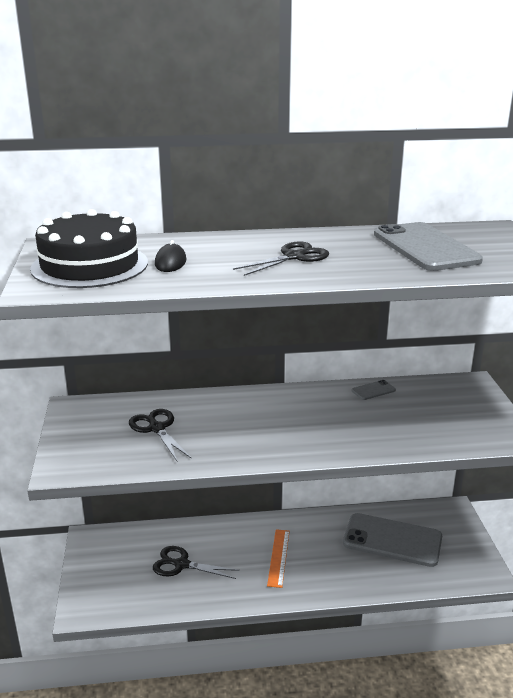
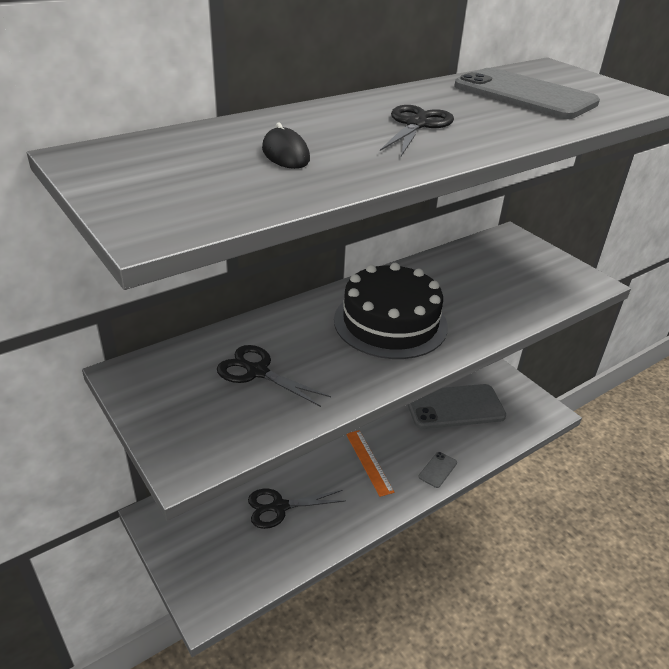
camera: 30 degrees left, 10 degrees up
black cake [30,209,148,288] -> black cake moved to [334,263,448,359]
grey phone [352,380,396,400] -> grey phone moved to [419,452,457,488]

